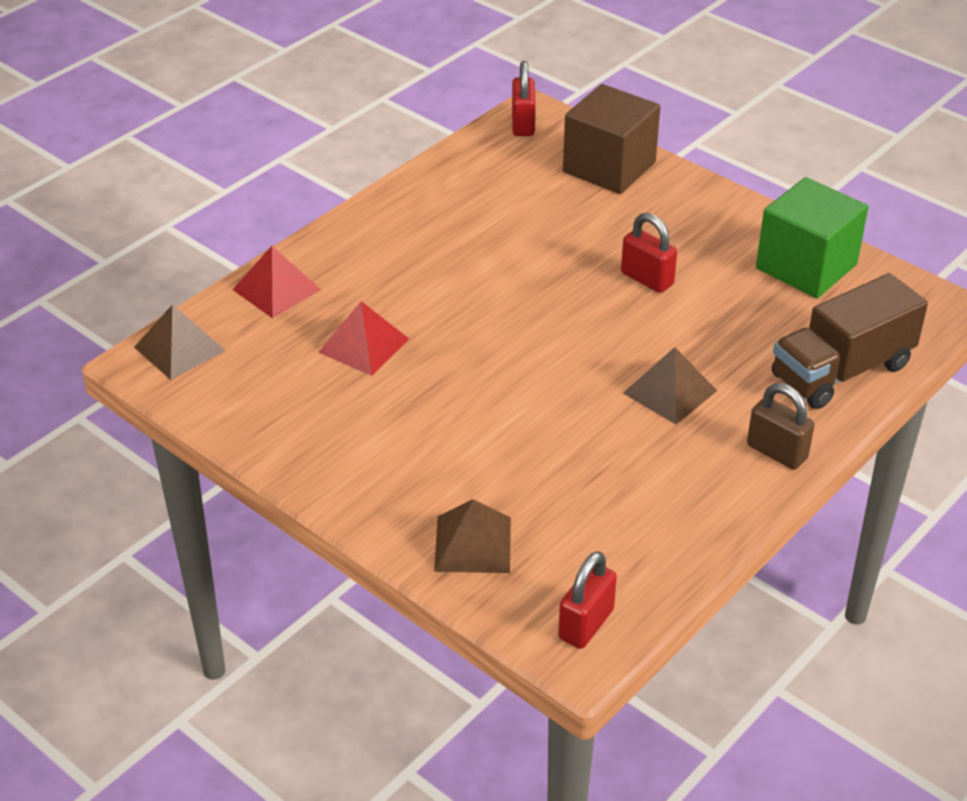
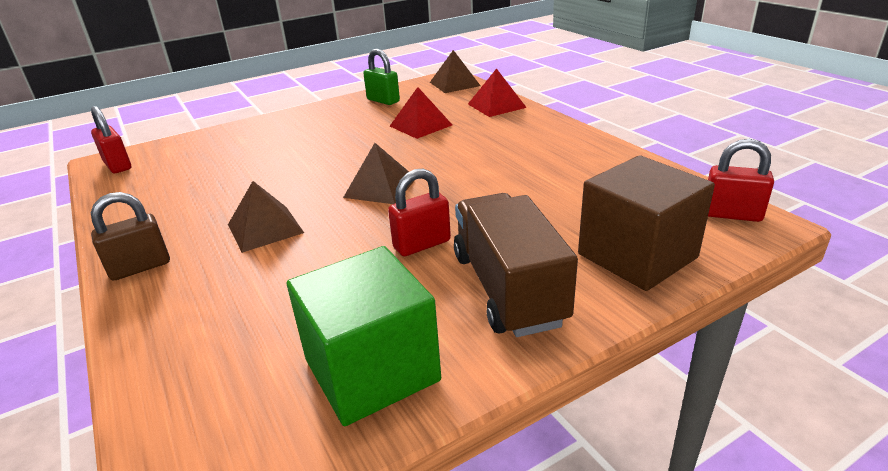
camera: 110 degrees right, 10 degrees down
brown pyramid [434,499,511,573] -> brown pyramid moved to [343,143,415,204]
brown truck [772,273,928,409] -> brown truck moved to [454,193,578,337]
none -> green padlock [363,49,400,105]

